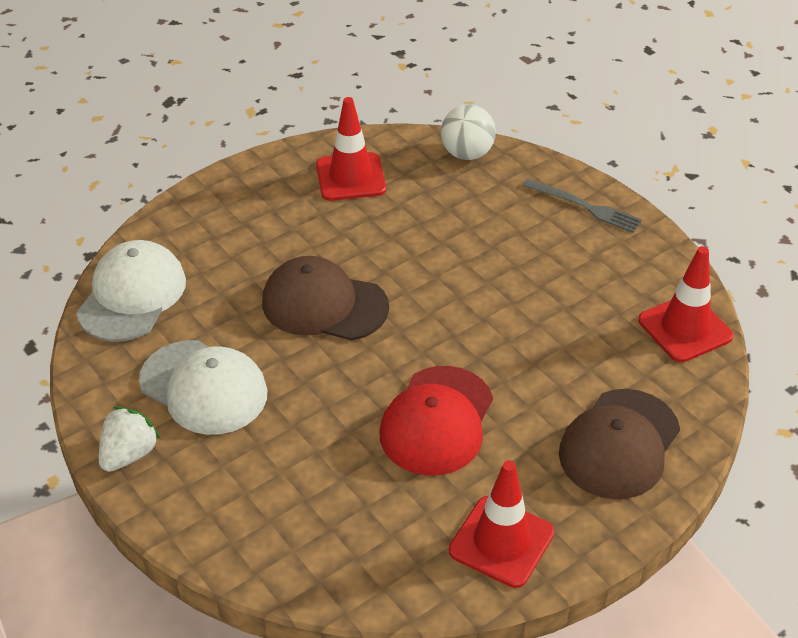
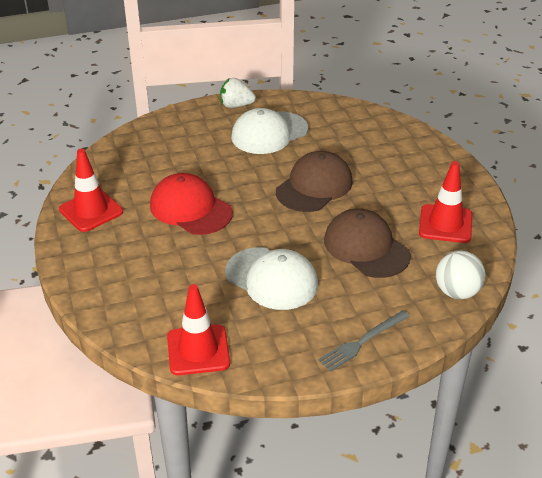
camera: 110 degrees right, 5 degrees down
white cap [76,240,186,342] -> white cap moved to [225,247,318,310]
white strawberry [99,407,160,472] -> white strawberry turned 135 degrees clockwise [220,78,256,108]
brown cap [559,389,680,499] -> brown cap moved to [324,208,411,278]

